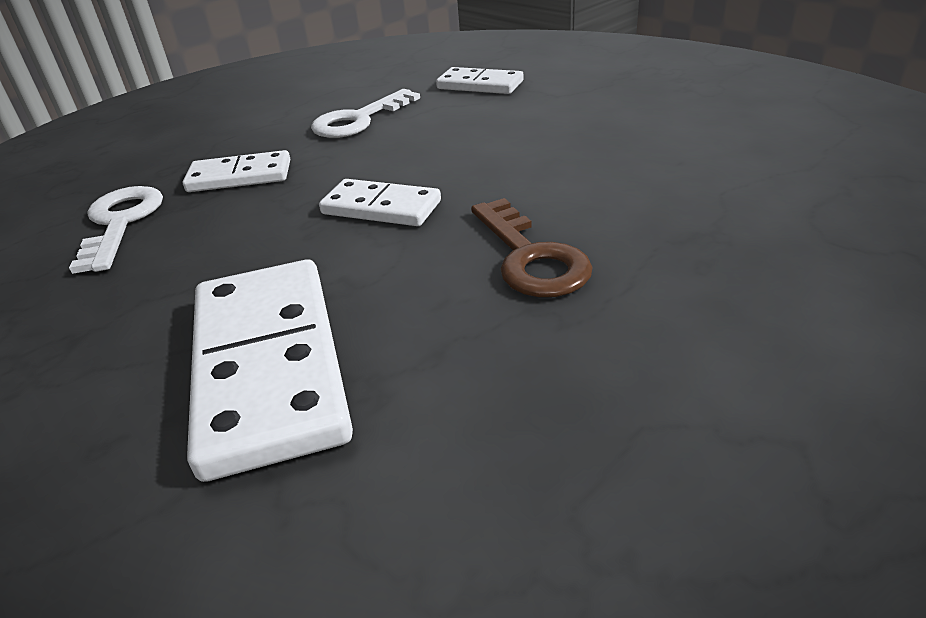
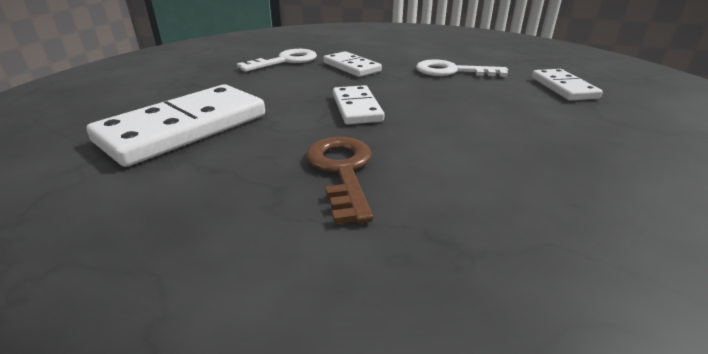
camera: 55 degrees right, 5 degrees down
brown key [471,198,593,297] -> brown key turned 135 degrees clockwise [306,137,373,224]

